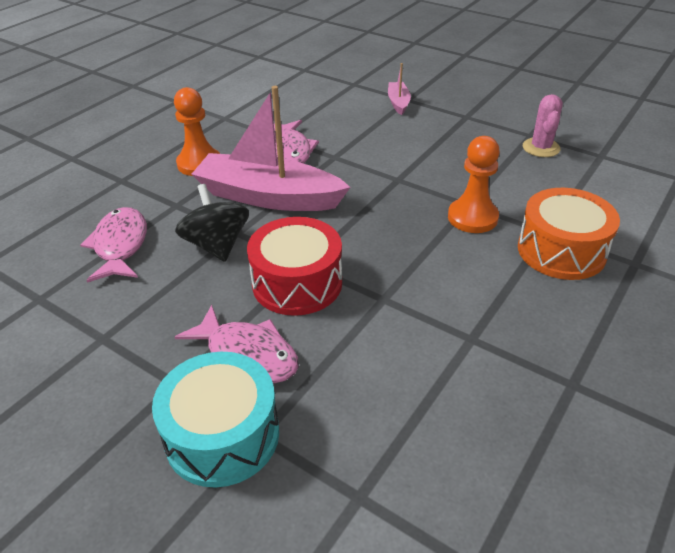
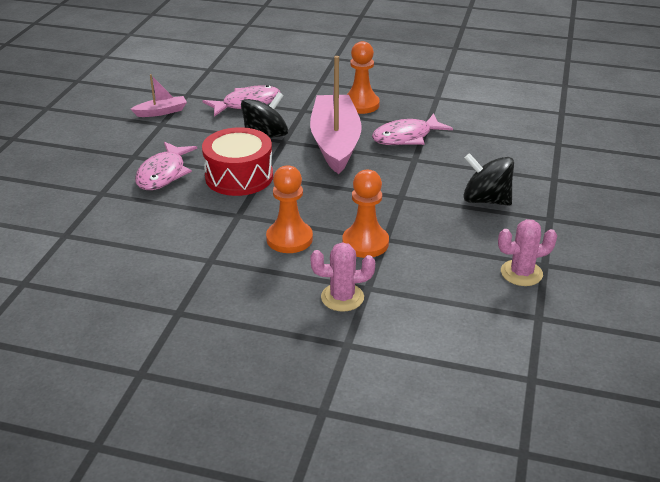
camera: 70 degrees right, 5 degrees down
turquoise drum [152,352,279,488] -> none
pink boat [388,63,411,115] -> pink boat moved to [131,74,187,117]
orange drum [518,188,620,280] -> pink cactus [310,242,375,312]
none -> orange pawn [266,165,313,253]
none -> black spinning top [463,153,514,206]

